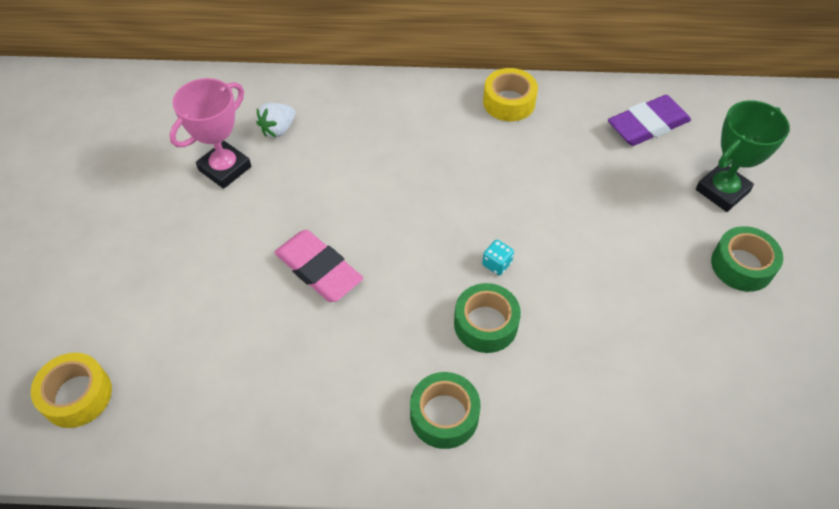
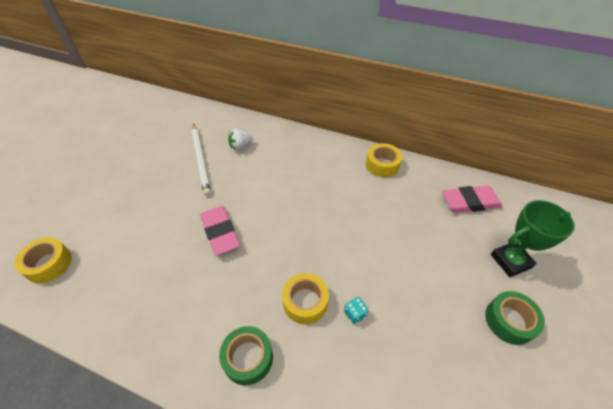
camera: 20 degrees right, 5 degrees down
pink trophy [169,78,251,189] -> white pencil [192,124,211,196]
green tape [454,283,521,353] -> yellow tape [282,273,329,324]
turquoise dice [482,240,514,275] -> turquoise dice moved to [344,297,369,324]
purple eraser [608,95,691,146] -> pink eraser [442,185,503,213]

